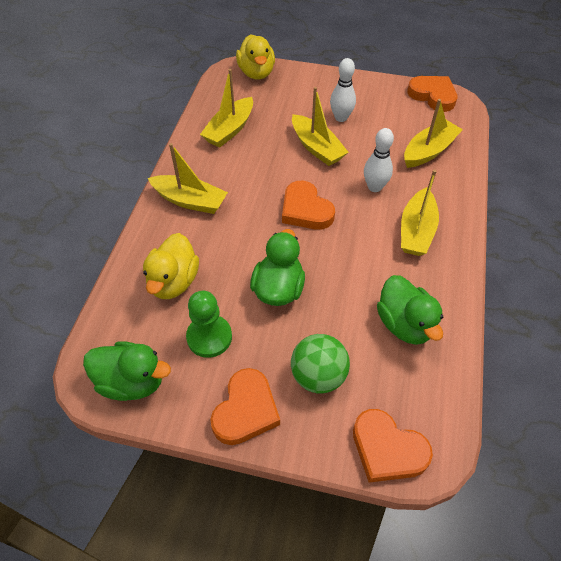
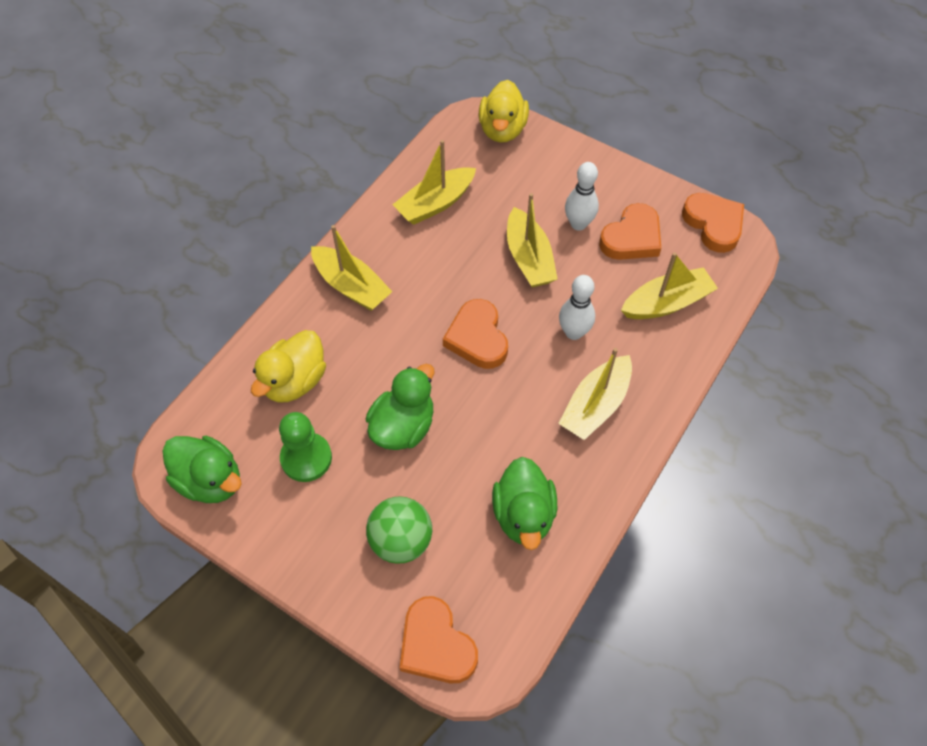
camera: 20 degrees right, 5 degrees up
orange heart [210,368,280,445] -> orange heart moved to [599,203,661,260]

